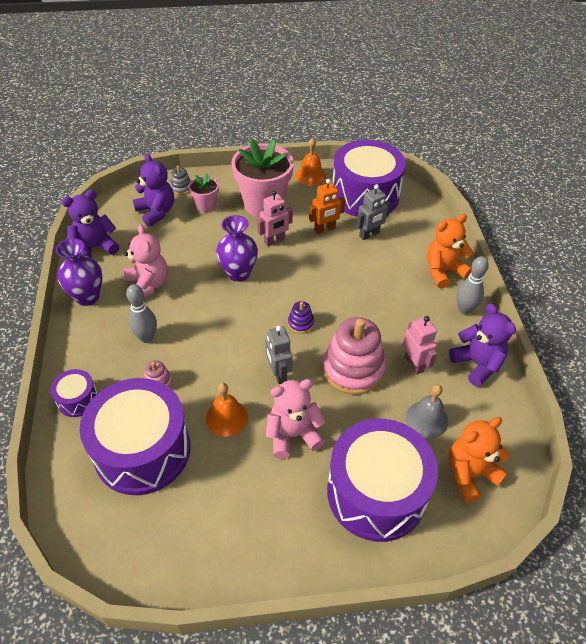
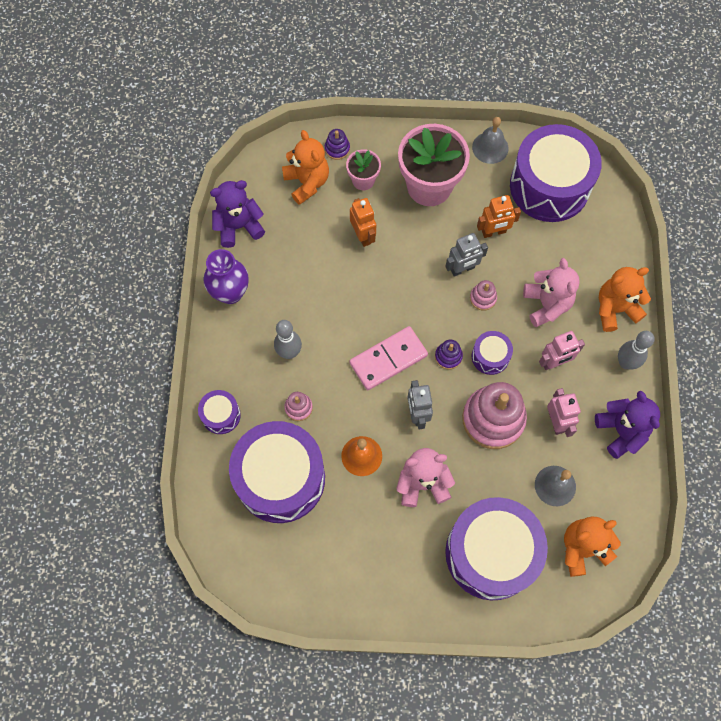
camera: 10 degrees right, 20 degrees up
pink teddy bear [124,224,168,298] -> pink teddy bear moved to [523,258,580,327]
purple teddy bear [133,153,174,227] -> orange teddy bear [282,130,329,205]
grey stacking toy [170,166,191,195] -> purple stacking toy [325,129,350,160]
purple vase [216,215,258,282] -> none
pink robot [257,191,293,247] -> pink robot moved to [539,331,585,370]
orange bell [296,138,326,186] -> grey bell [472,117,509,164]
grey robot [356,184,391,240] -> grey robot moved to [445,233,488,277]
none -> pink domino [349,326,428,390]
none -> orange robot [350,198,376,247]
none -> pink stacking toy [470,280,497,311]
none -> purple drum [472,331,513,375]

